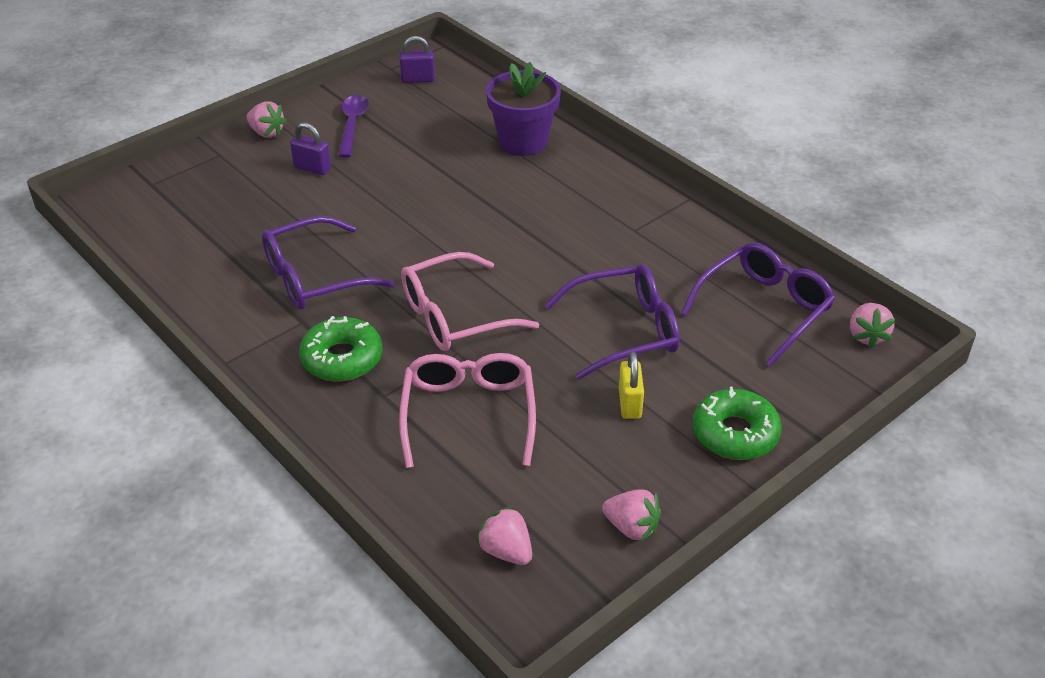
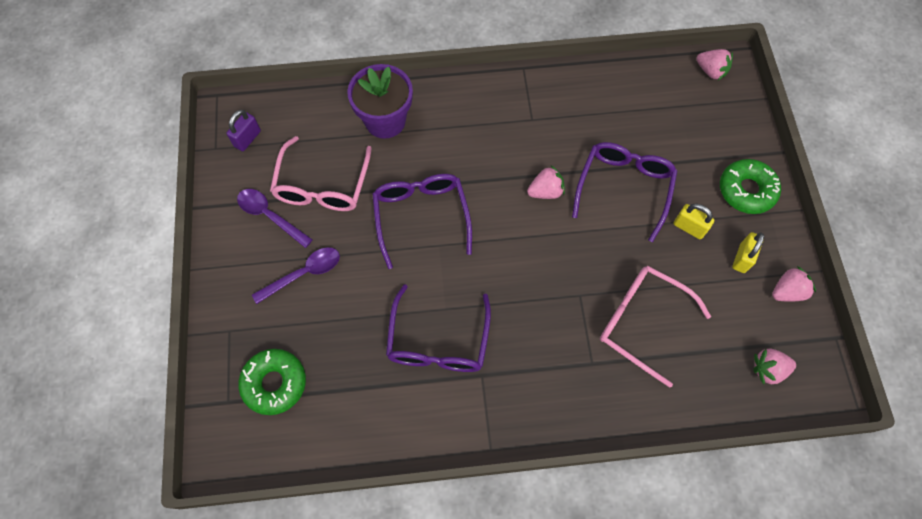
camera: 55 degrees left, 25 degrees up
pink strawberry [246,101,287,138] -> pink strawberry moved to [527,165,565,199]
purple padlock [290,122,331,175] -> purple spoon [252,247,340,304]
green donut [299,316,382,381] -> green donut moved to [238,349,306,415]
pink glasses [401,252,539,351] -> pink glasses moved to [270,136,372,211]
purple glasses [681,242,835,367] -> purple glasses moved to [373,174,472,269]
none -> yellow padlock [732,232,764,273]

